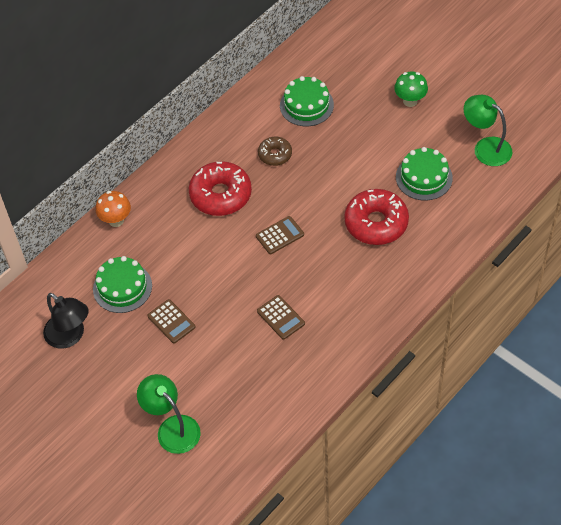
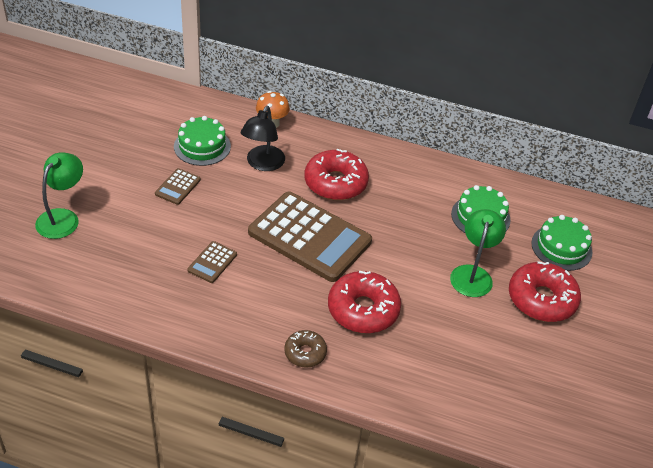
camera: 60 degrees right, 10 degrees down
black lamp [43,293,89,349] -> black lamp moved to [241,106,285,171]
brown calculator [256,216,304,254] -> brown calculator [248,192,372,282], size x2.40
brown donut [258,137,292,166] -> brown donut moved to [284,330,327,368]
green mushroom [394,72,428,107] -> red donut [509,261,581,322]
green cake [396,147,453,201] -> green cake moved to [531,215,592,271]
green lamp [464,95,513,166] -> green lamp moved to [450,209,506,297]

